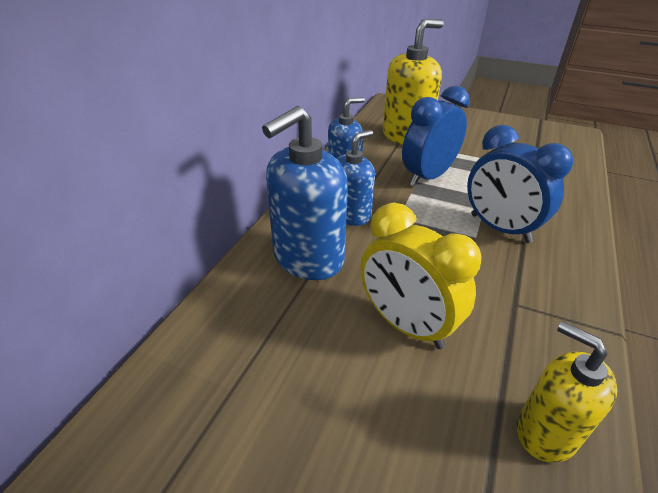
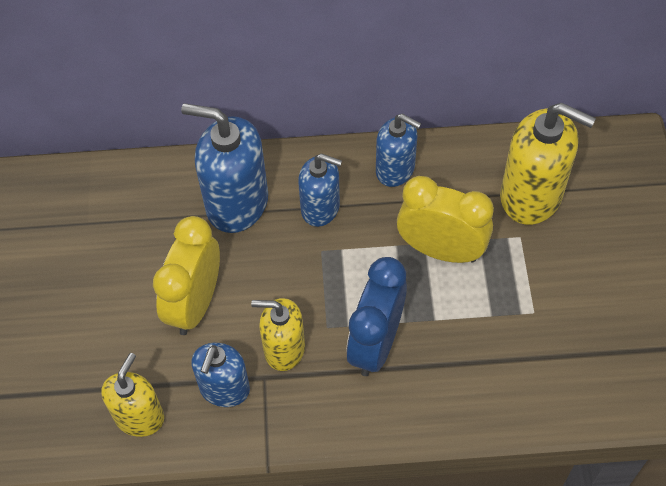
camera: 65 degrees right, 20 degrees up
blue clock [402,86,470,186] -> yellow clock [397,176,494,263]
none -> blue soap dispenser [191,343,250,407]
none -> yellow soap dispenser [251,298,305,371]

